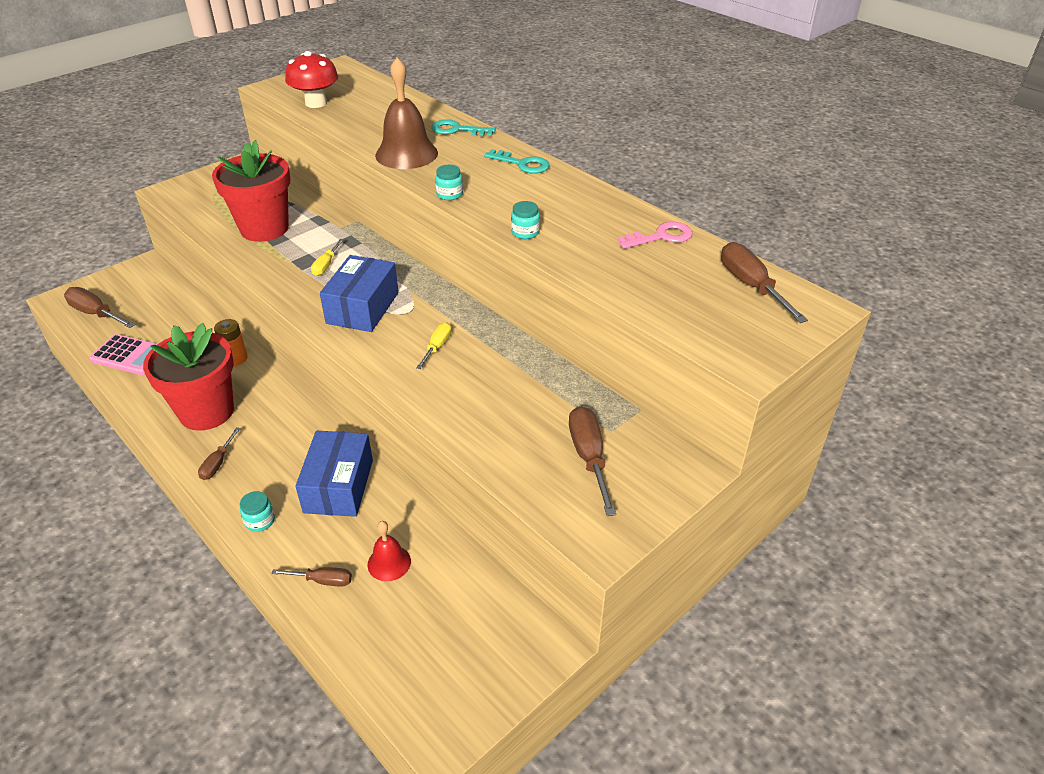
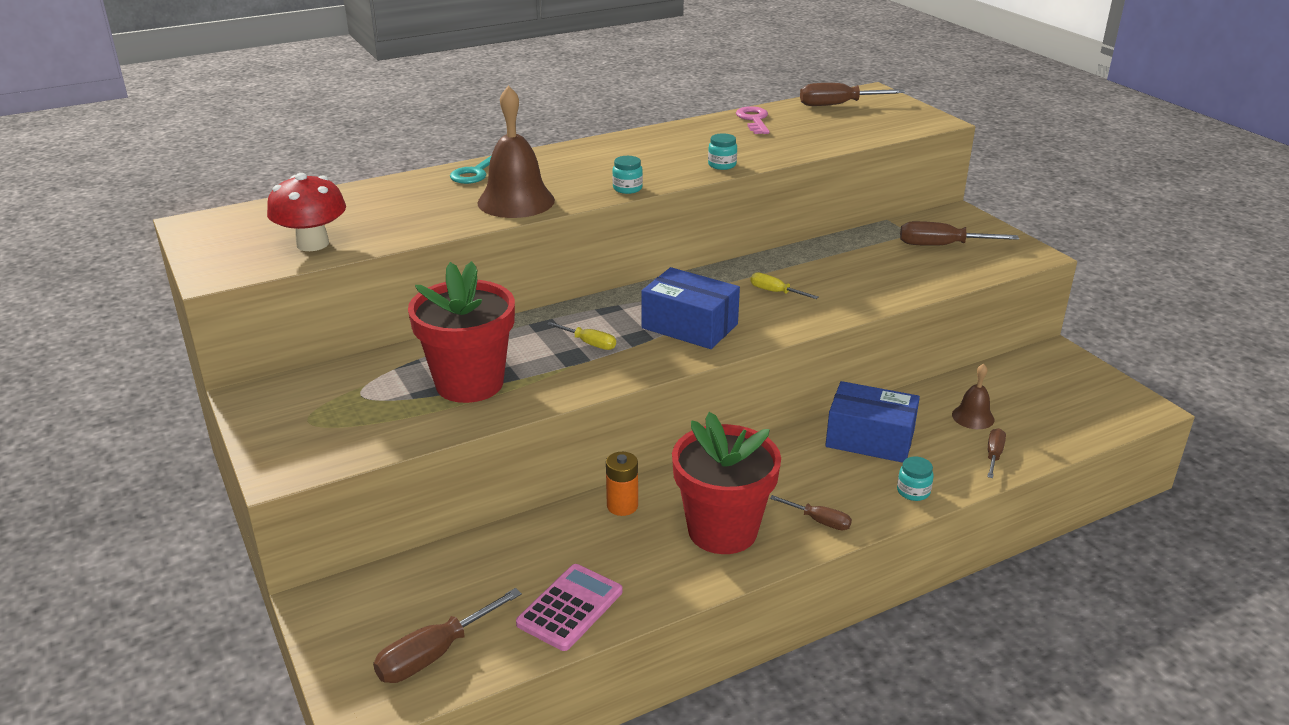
camera: 75 degrees left, 10 degrees down
red bell [368,521,411,581] -> brown bell [952,363,995,429]
turquoise key [484,149,550,174] -> none

